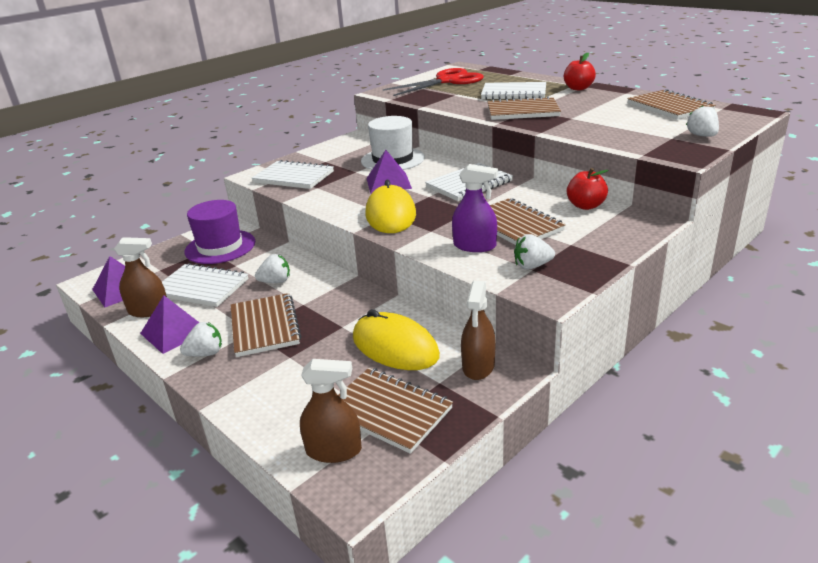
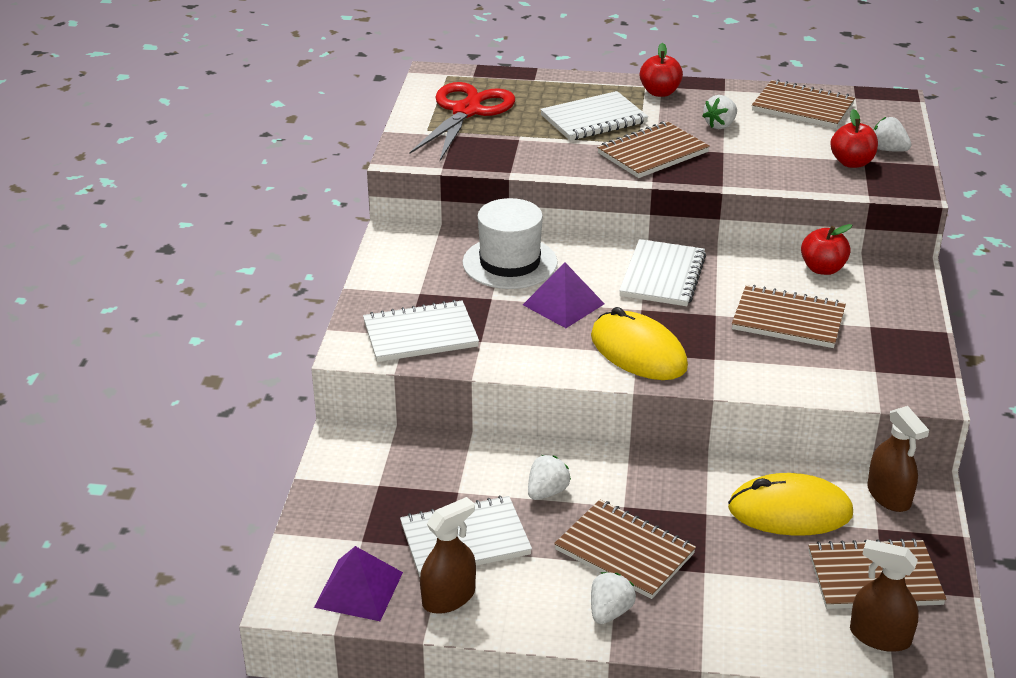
camera: 40 degrees left, 5 degrees up
purple pyramid [140,295,199,354] -> none
purple hat [184,200,255,264] -> none
brown spray bottle [300,359,362,463] -> brown spray bottle turned 120 degrees counterclockwise [850,540,919,652]
purple spray bottle [452,164,498,252] -> none
white strawberry [514,234,555,269] -> white strawberry moved to [703,95,737,129]
none -> red apple [830,109,878,168]

